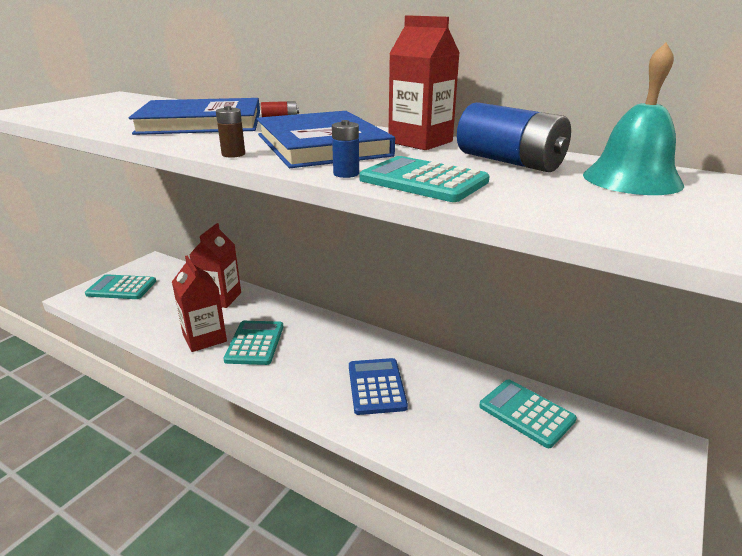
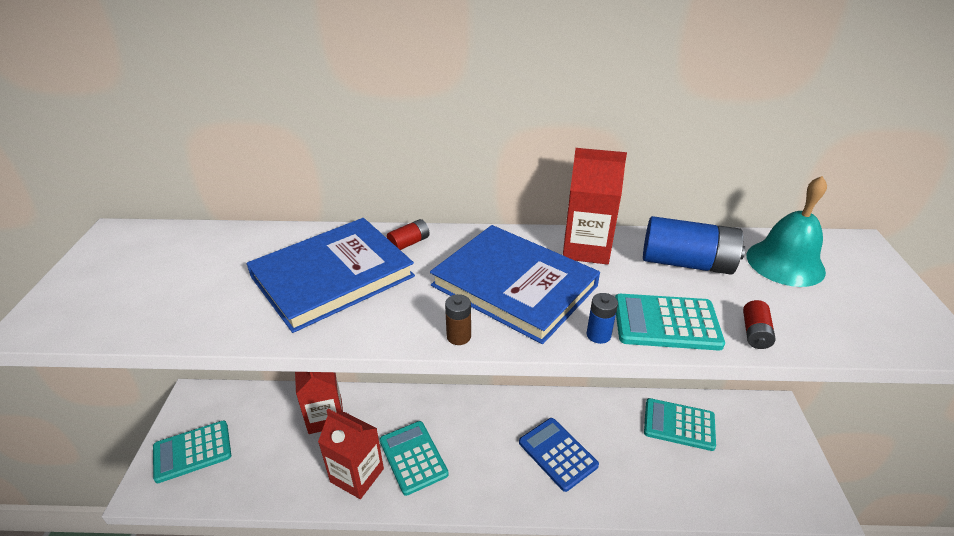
camera: 30 degrees left, 10 degrees up
none -> red battery [743,300,776,349]

